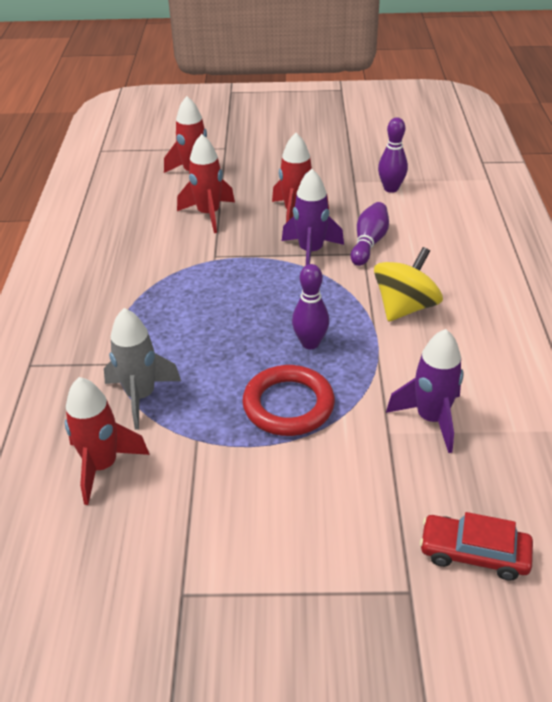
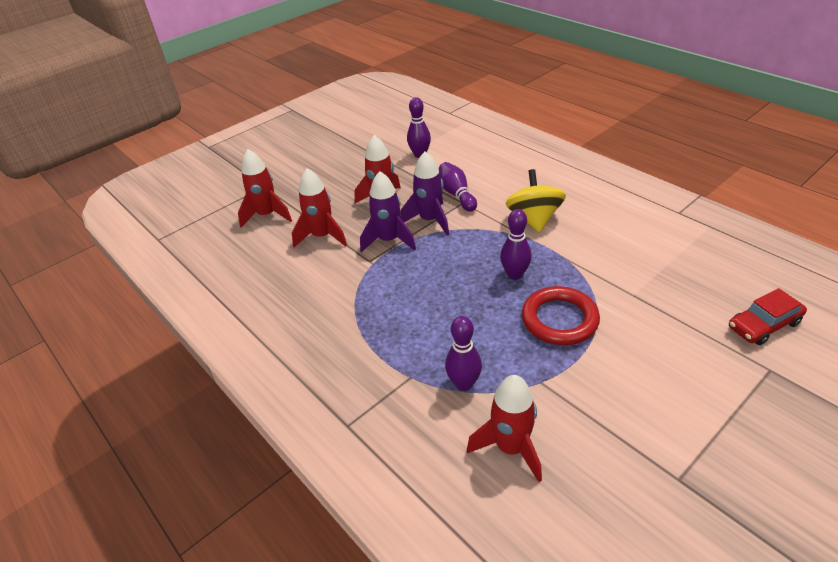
camera: 40 degrees left, 0 degrees up
grey rocket [104,308,181,430] -> purple bowling pin [445,316,482,391]
purple rocket [386,329,463,453] -> purple rocket moved to [360,171,416,252]

